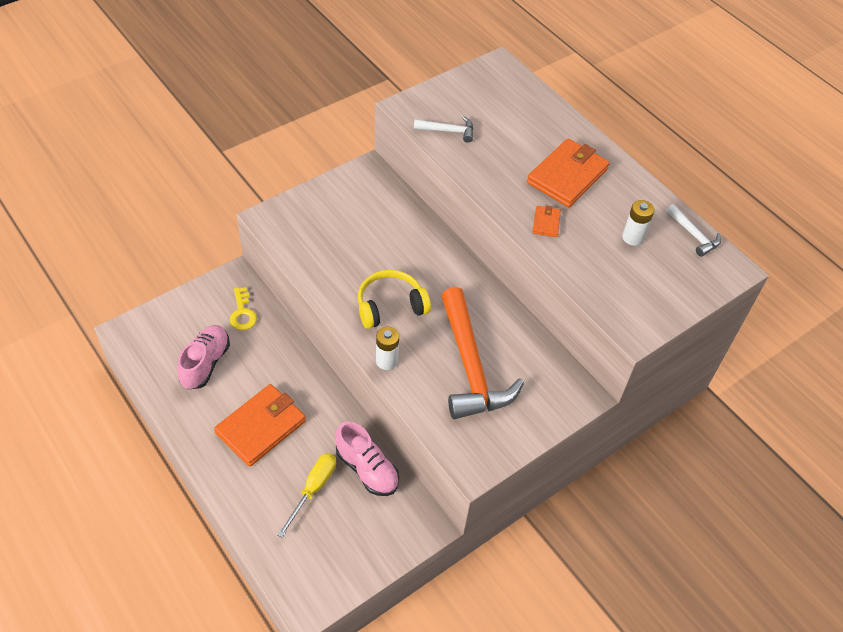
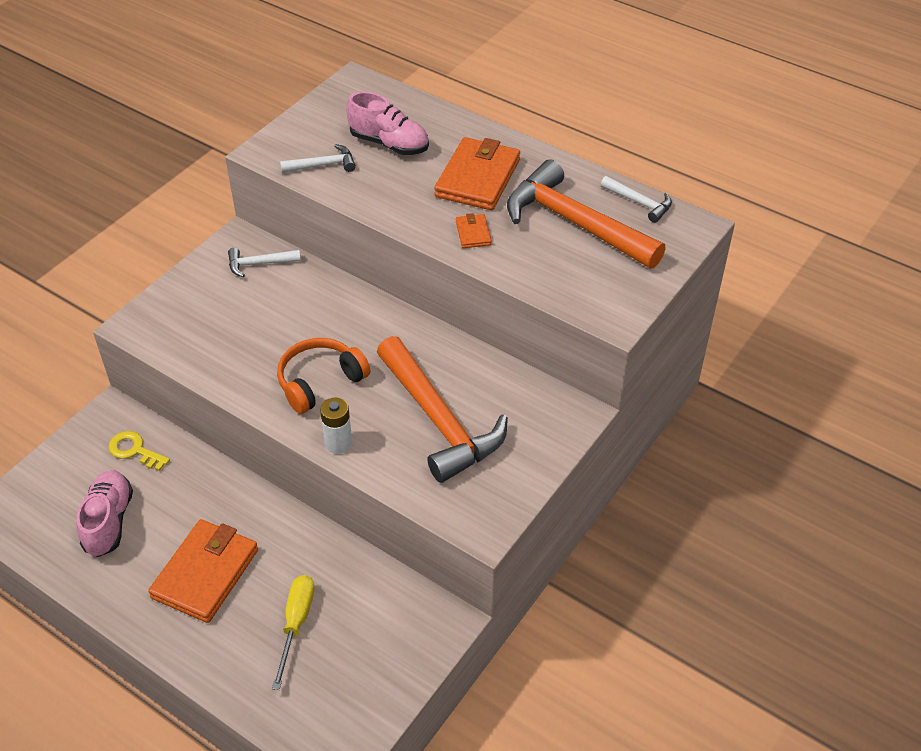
camera: 15 degrees left, 5 degrees down
yellow key [230,287,257,330] -> yellow key turned 150 degrees clockwise [109,431,170,471]
pink shoe [335,421,399,496] -> pink shoe moved to [346,91,429,155]
yellow headphones [357,270,431,329] -> orange headphones [277,338,371,414]
white battery [622,200,654,246] -> orange hammer [507,159,666,269]
none -> white hammer [228,248,301,277]

